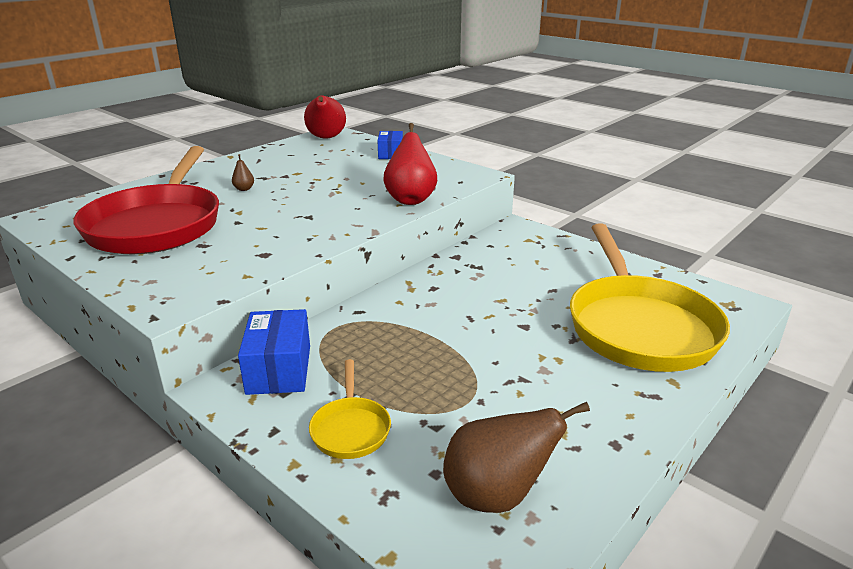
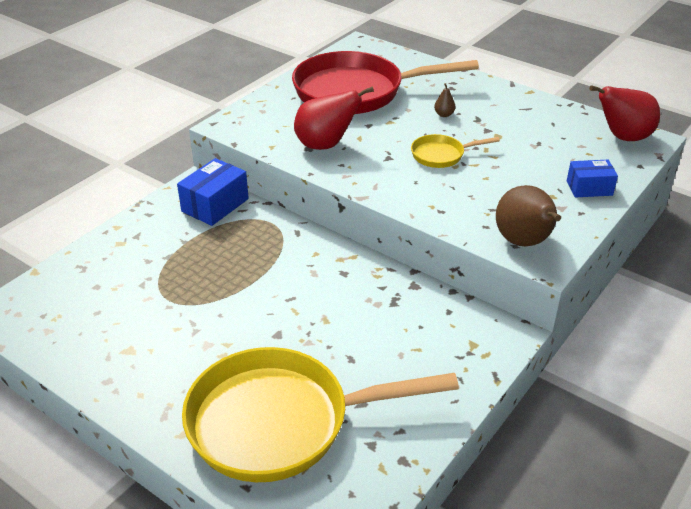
camera: 85 degrees right, 10 degrees up
blue box [238,309,310,395] -> blue box turned 45 degrees counterclockwise [177,158,249,226]
yellow pan [309,359,391,459] -> yellow pan moved to [411,134,500,168]
red pear [383,123,437,205] -> red pear moved to [294,86,374,150]
brown pear [443,402,590,513] -> brown pear moved to [496,185,561,246]

